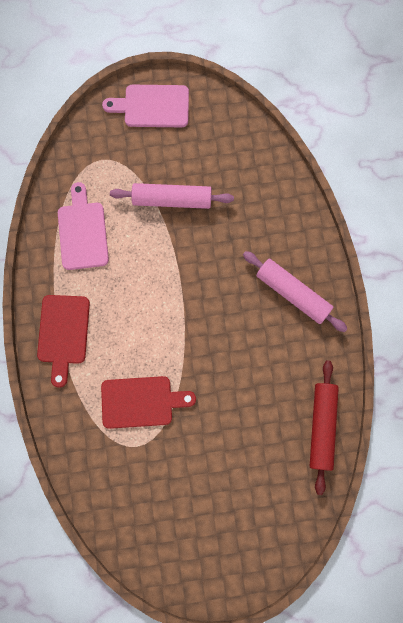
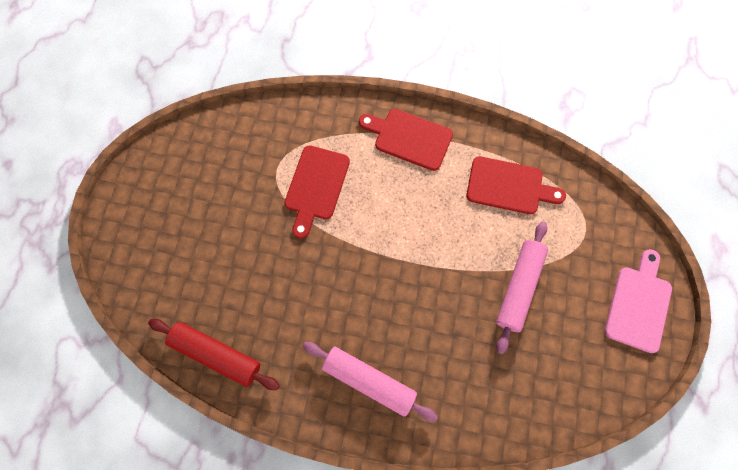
camera: 110 degrees right, 5 degrees down
pink cutting board [58,182,109,270] -> red cutting board [466,156,566,214]
pink rolling pin [243,251,348,332] -> pink rolling pin turned 60 degrees clockwise [303,342,438,422]

